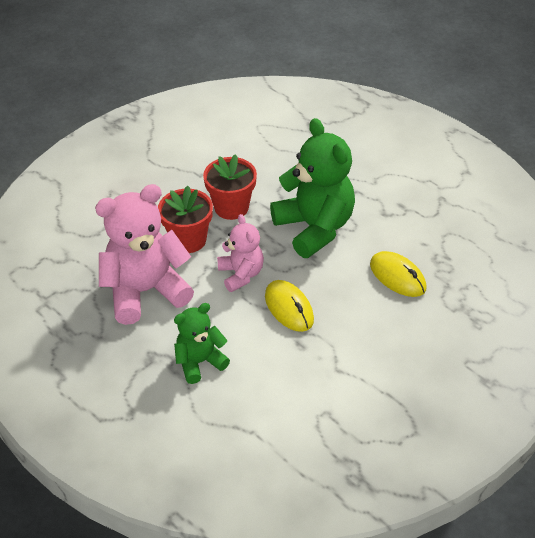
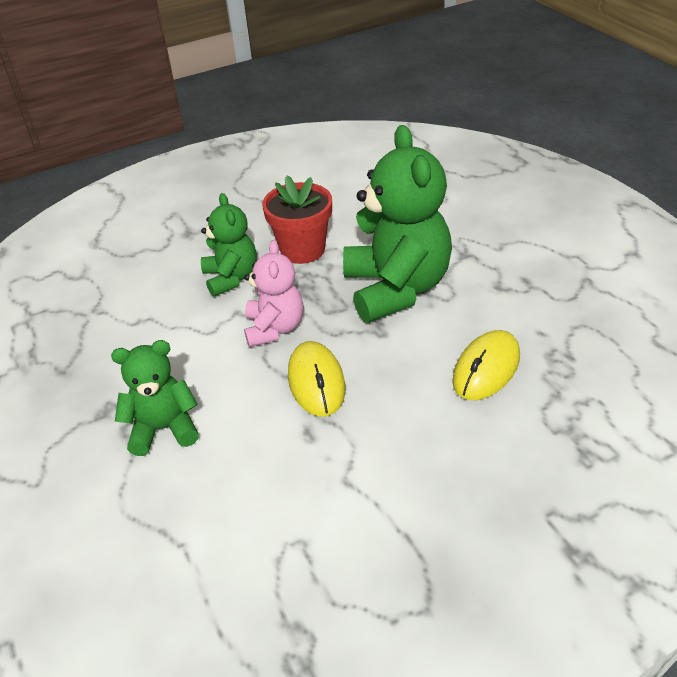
camera: 20 degrees right, 5 degrees down
pink teddy bear [95,184,194,325] -> none
red flower pot [158,186,213,253] -> green teddy bear [201,193,257,297]
yellow mouse [370,251,427,297] -> yellow mouse turned 60 degrees clockwise [452,330,520,400]

